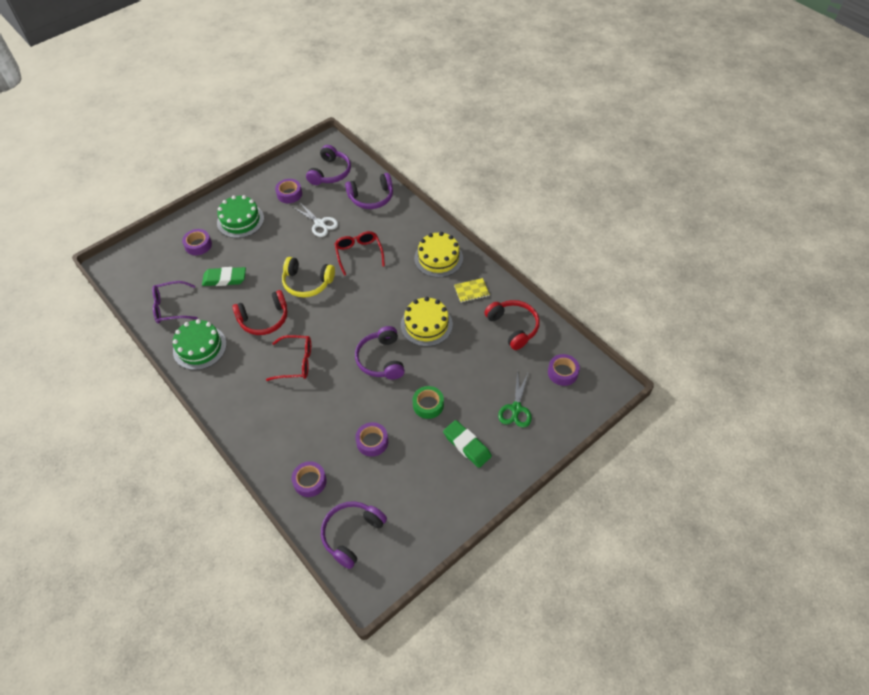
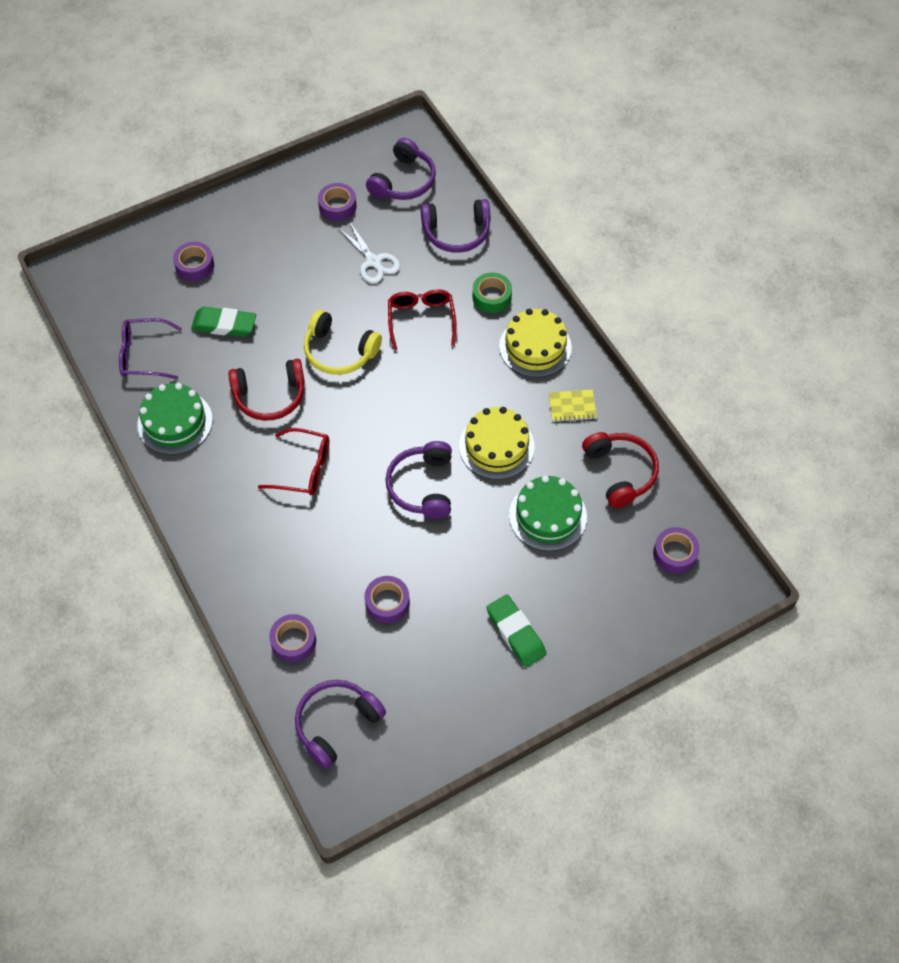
camera: 10 degrees right, 5 degrees up
green cake [217,195,264,238] -> green cake moved to [509,475,587,551]
green tape [413,386,444,419] -> green tape moved to [473,273,512,313]
green scissors [498,371,532,428] -> none

